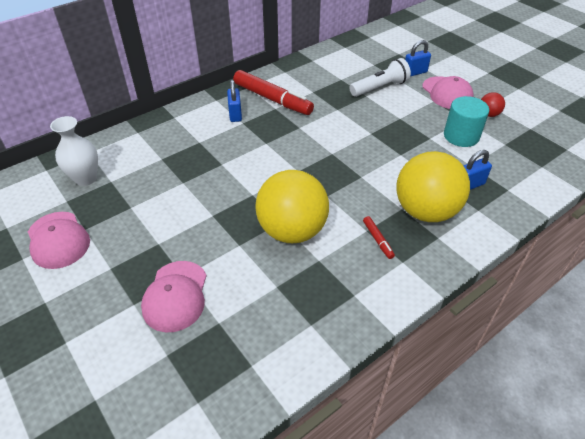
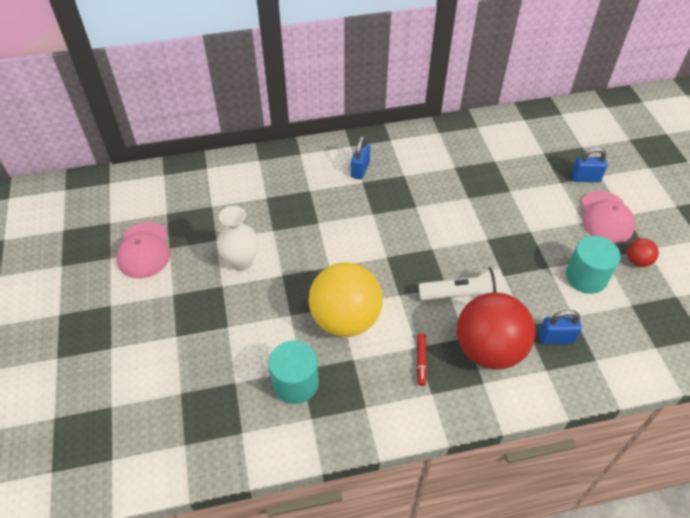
camera: 25 degrees right, 5 degrees up
white vase [50,116,98,186] -> white vase moved to [217,206,258,271]
pink cap [141,261,207,332] -> none
red marker [233,70,314,115] -> none
white flashlight [350,58,411,97] -> white flashlight moved to [419,267,504,301]
yellow ball [397,151,470,222] -> red ball [457,292,535,370]
none -> turquoise cylinder [269,340,319,404]

